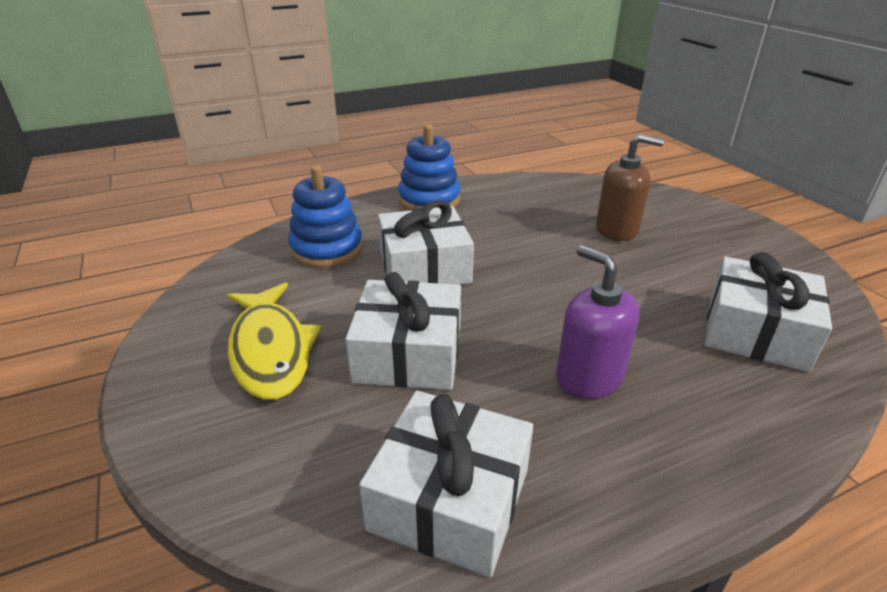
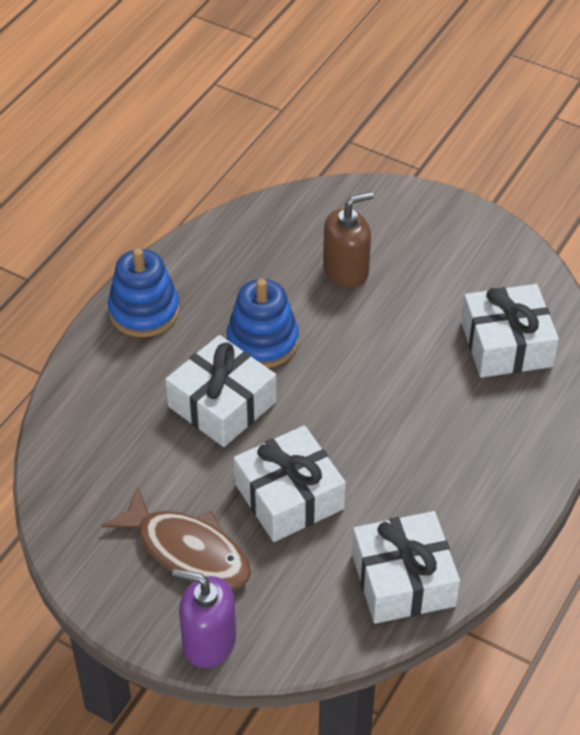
camera: 35 degrees left, 15 degrees up
yellow fish [226,282,321,400] -> brown fish [102,486,251,589]
blue stacking toy [288,165,363,268] -> blue stacking toy moved to [226,279,299,368]
purple soap dispenser [556,245,639,399] -> purple soap dispenser moved to [172,569,236,668]

